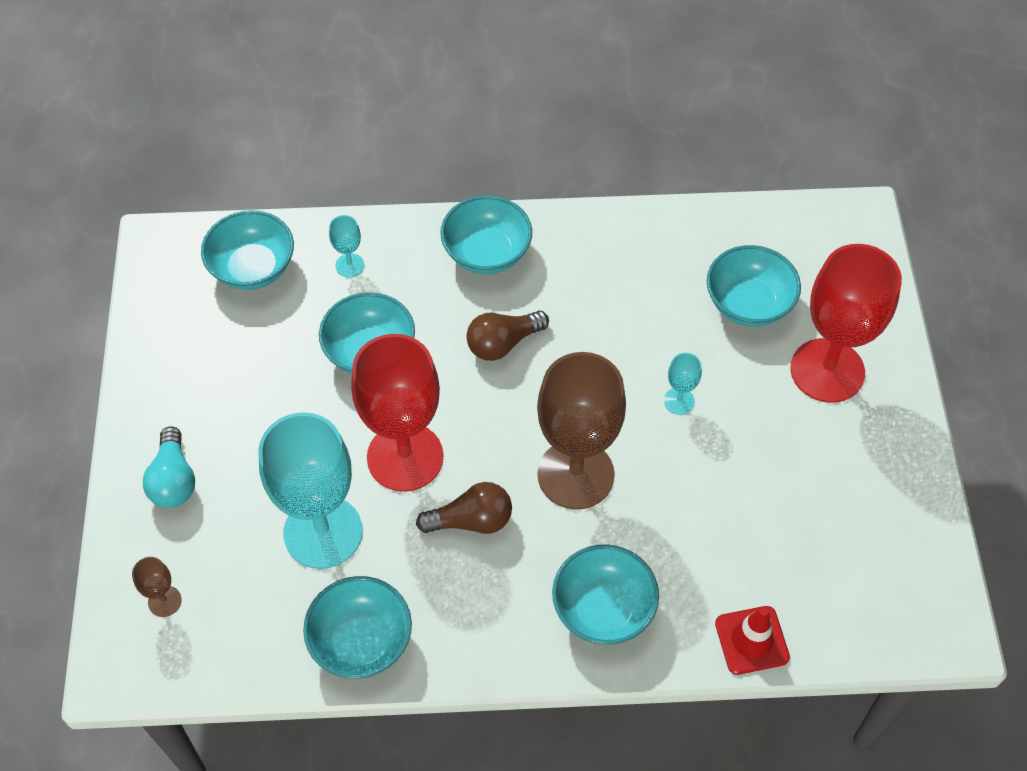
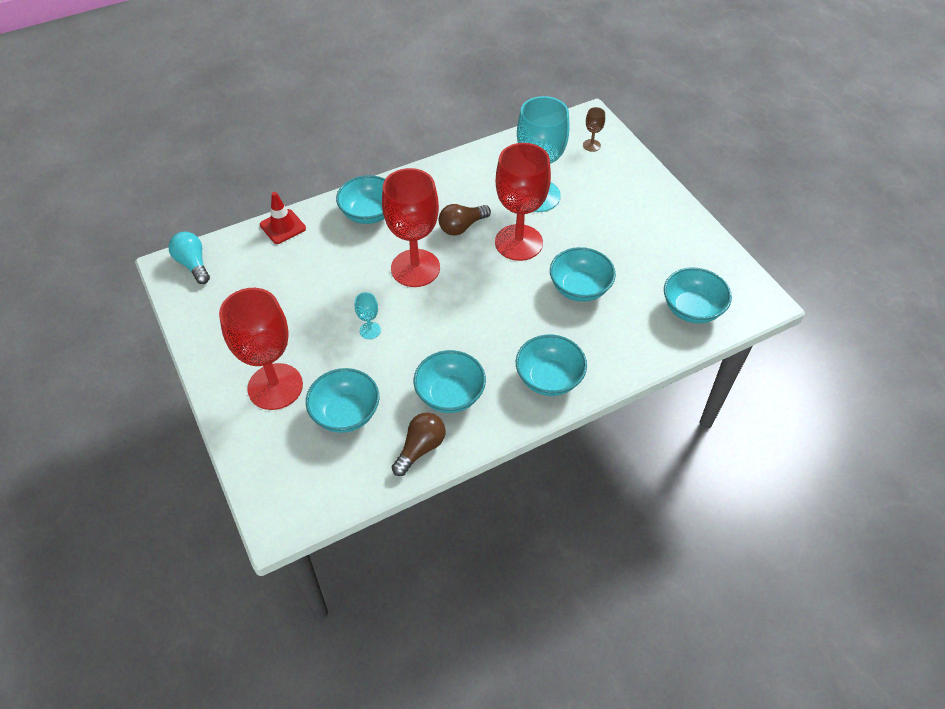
camera: 155 degrees right, 5 degrees down
turquoise light bulb [143,427,195,508] -> turquoise light bulb moved to [168,232,210,284]
turquoise bowl [303,576,412,679] -> turquoise bowl moved to [414,350,486,413]
turquoise goblet [329,215,364,278] -> none
brown light bulb [466,311,549,361] -> brown light bulb moved to [392,413,445,476]
brown goblet [537,352,626,510] -> red goblet [382,168,440,287]

